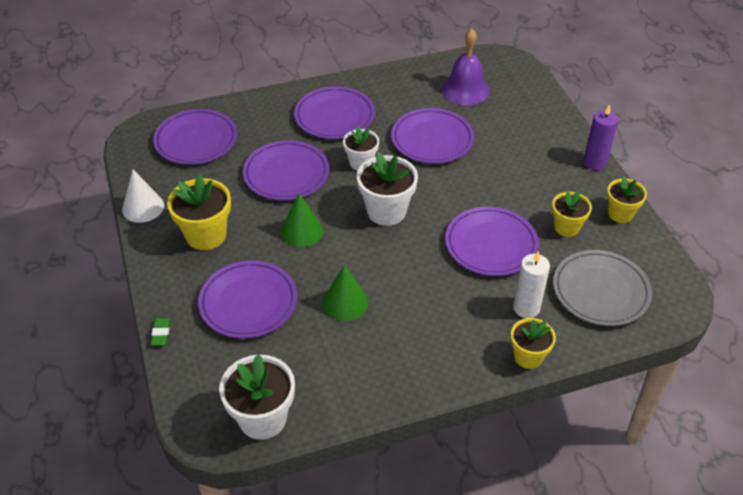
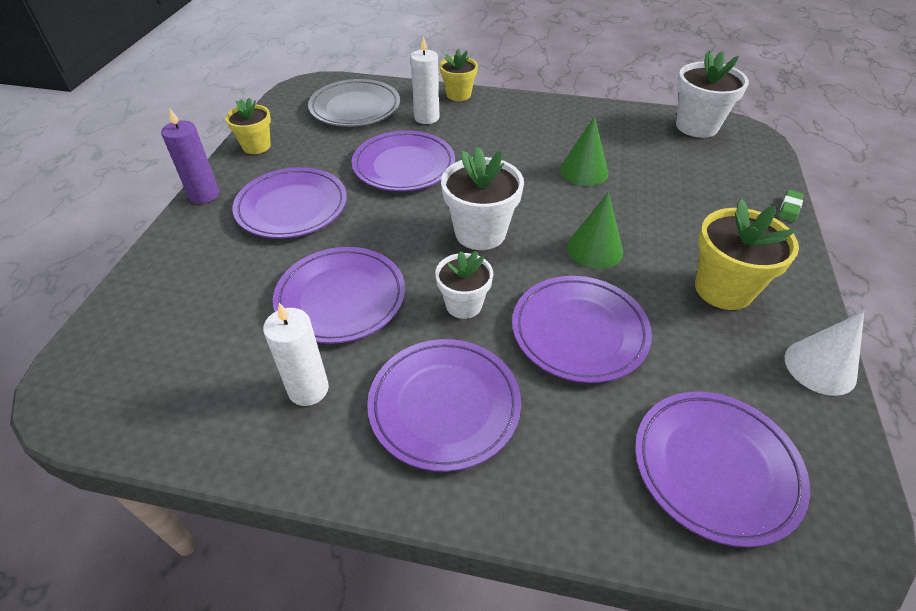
camera: 150 degrees left, 0 degrees up
purple plate [198,261,297,338] -> purple plate moved to [232,167,347,238]
purple bell [442,28,490,105] -> none
yellow flower pot [552,190,592,237] -> none
none -> white candle [263,303,329,406]

